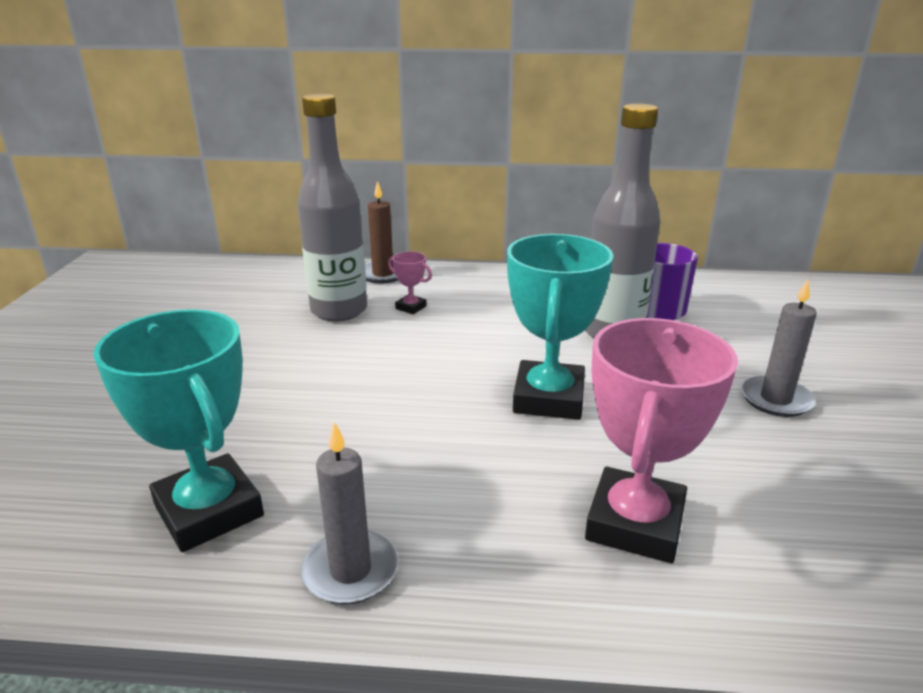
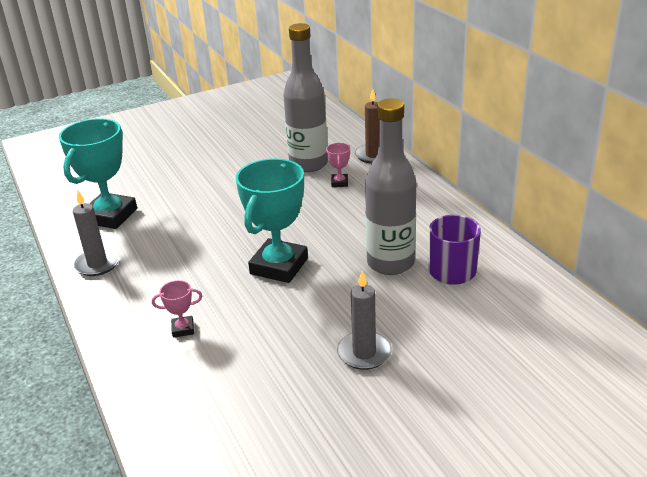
camera: 60 degrees right, 5 degrees up
turquoise trophy [507,234,613,420] -> turquoise trophy turned 45 degrees counterclockwise [236,158,308,283]
pink trophy [585,318,738,563] -> pink trophy [152,280,202,338], size x0.43

